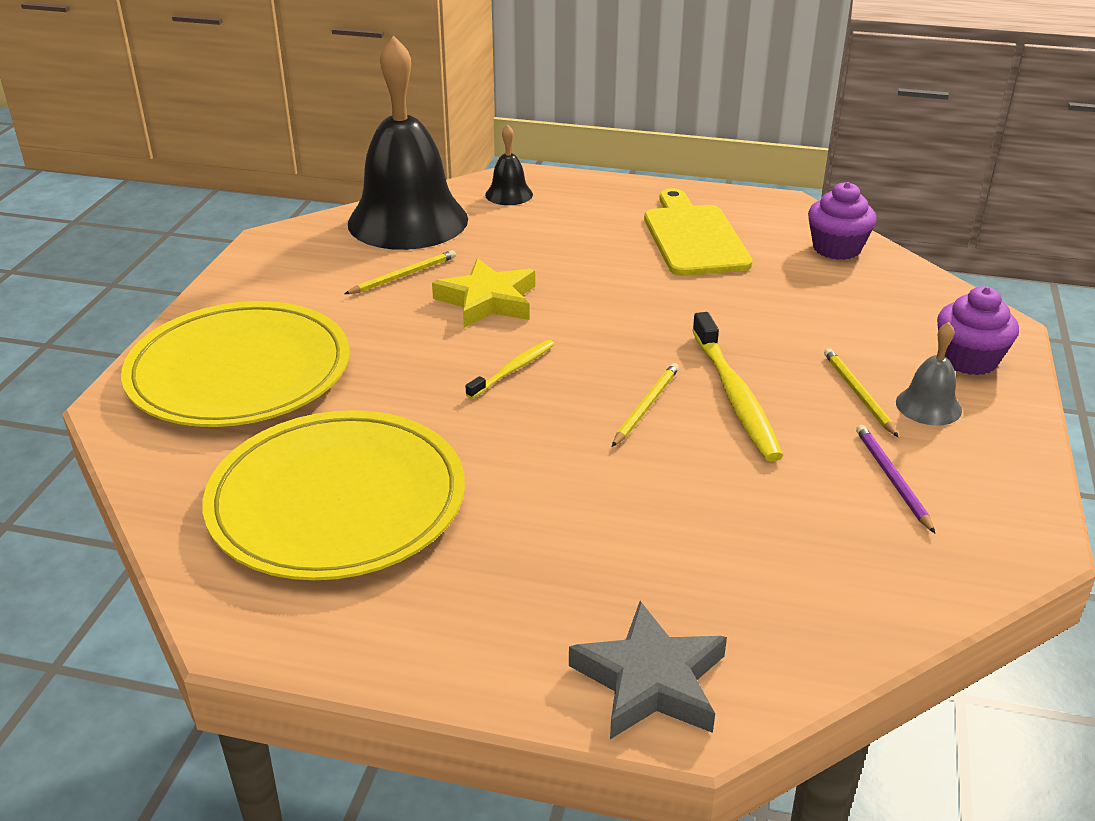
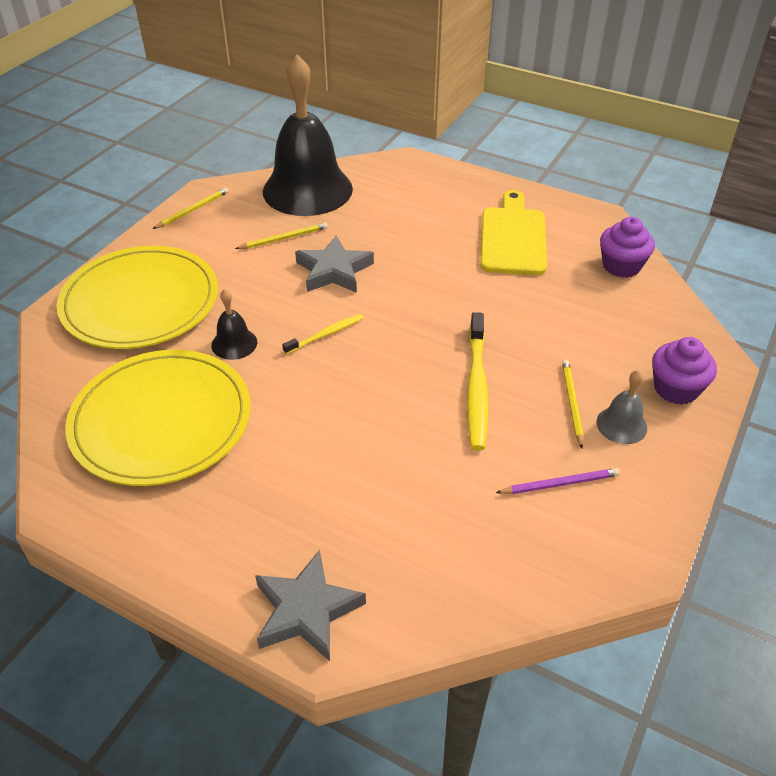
camera: 15 degrees right, 10 degrees up
yellow star [432,258,535,328] -> grey star [295,235,374,293]
black bell [485,124,533,205] -> black bell moved to [211,289,257,360]
yellow pencil [612,363,679,447] -> yellow pencil moved to [153,187,229,229]
purple pencil [856,425,935,533] -> purple pencil turned 75 degrees clockwise [496,468,620,494]

